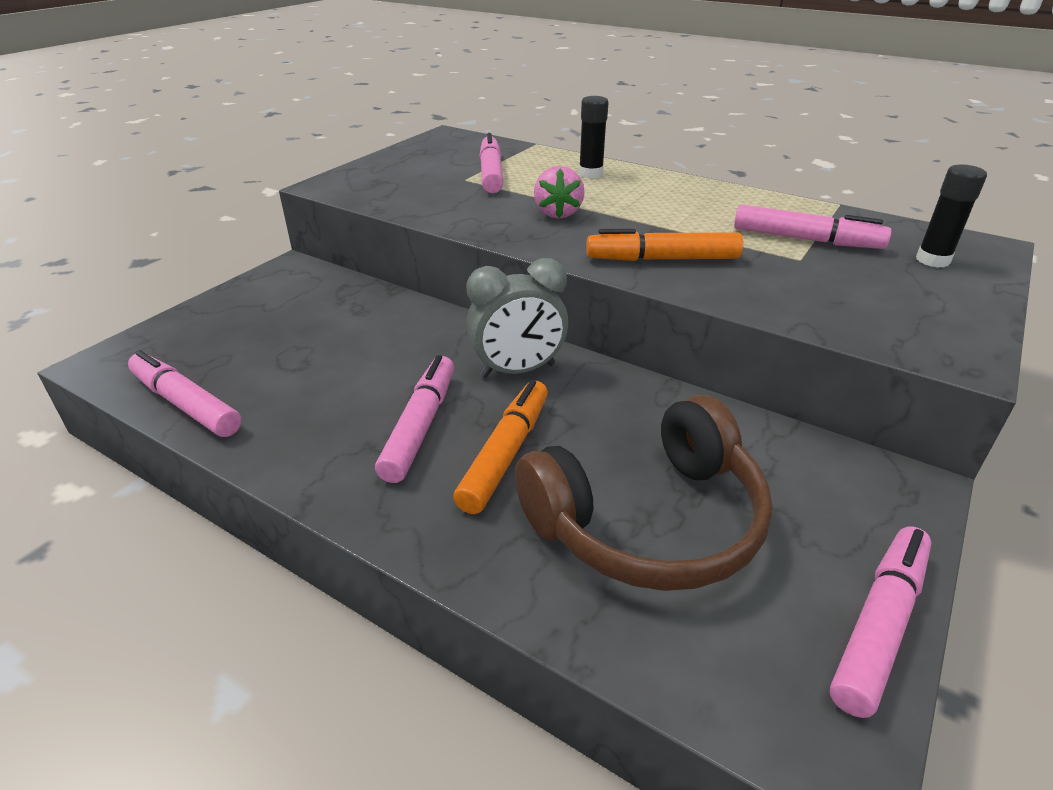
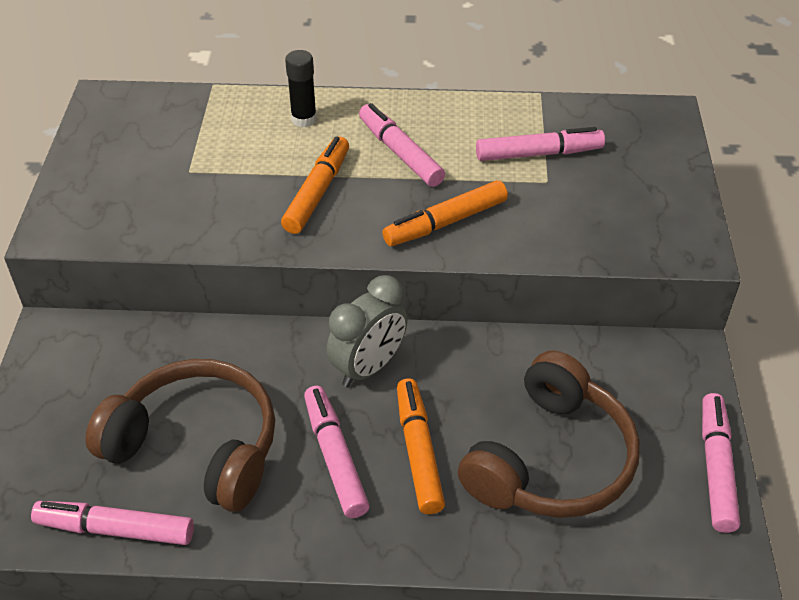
camera: 30 degrees left, 10 degrees up
pink marker [480,133,503,193] -> pink marker moved to [359,103,445,187]
pink strawberry [534,166,585,219] -> orange marker [281,136,349,234]
black glue stick [916,165,987,268] -> none
none -> brown headphones [85,359,275,512]

